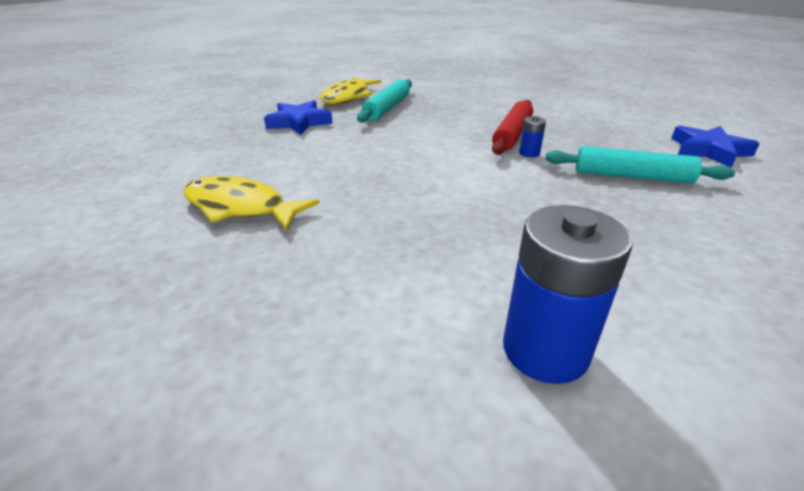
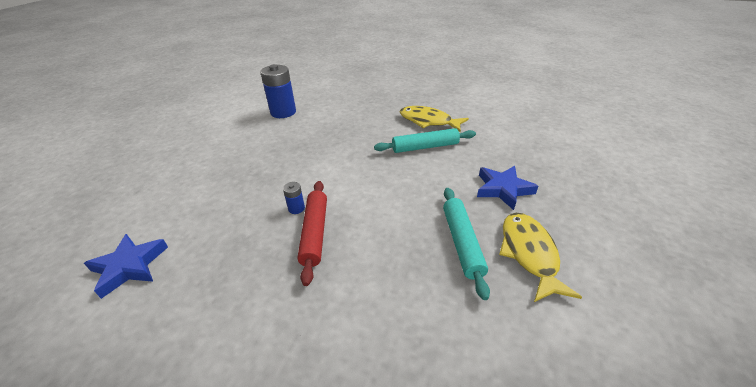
camera: 155 degrees right, 5 degrees up
yellow fish [184,176,320,231] -> yellow fish turned 150 degrees counterclockwise [400,106,469,132]
turquoise rolling pin [545,146,735,184] -> turquoise rolling pin moved to [374,128,476,153]

